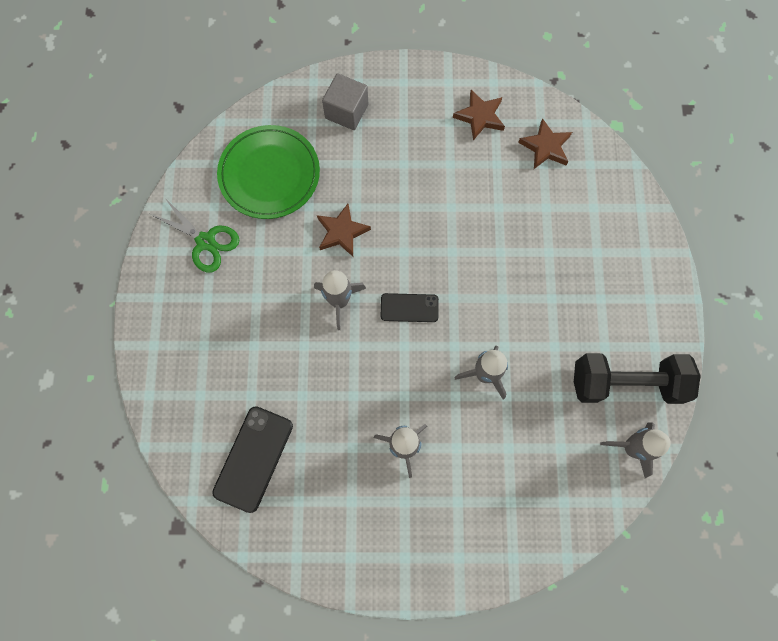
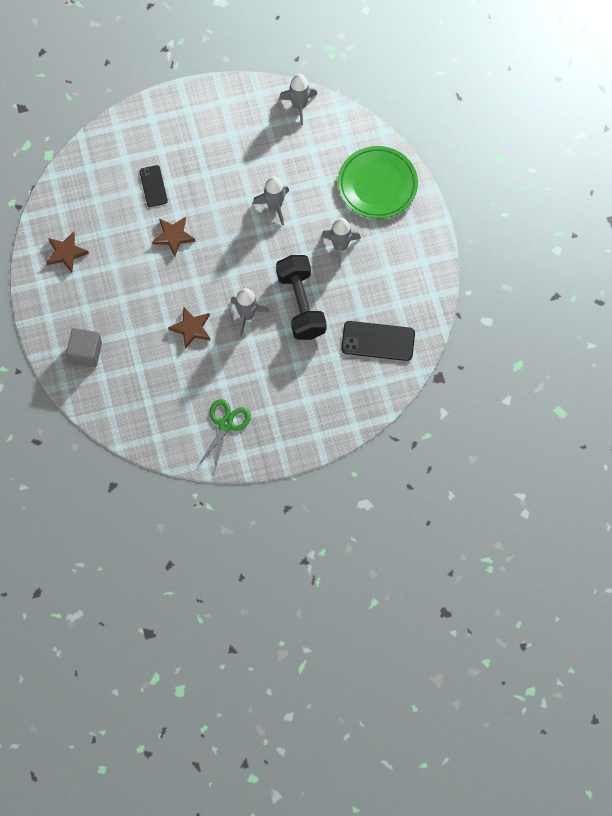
camera: 105 degrees left, 5 degrees down
green plate [217,125,320,219] -> green plate moved to [338,146,418,219]
black phone [381,293,439,322] -> black phone moved to [139,165,168,207]
brown star [518,118,572,169] -> brown star moved to [152,216,196,256]
black dumbbell [574,353,701,404] -> black dumbbell moved to [276,255,327,340]

